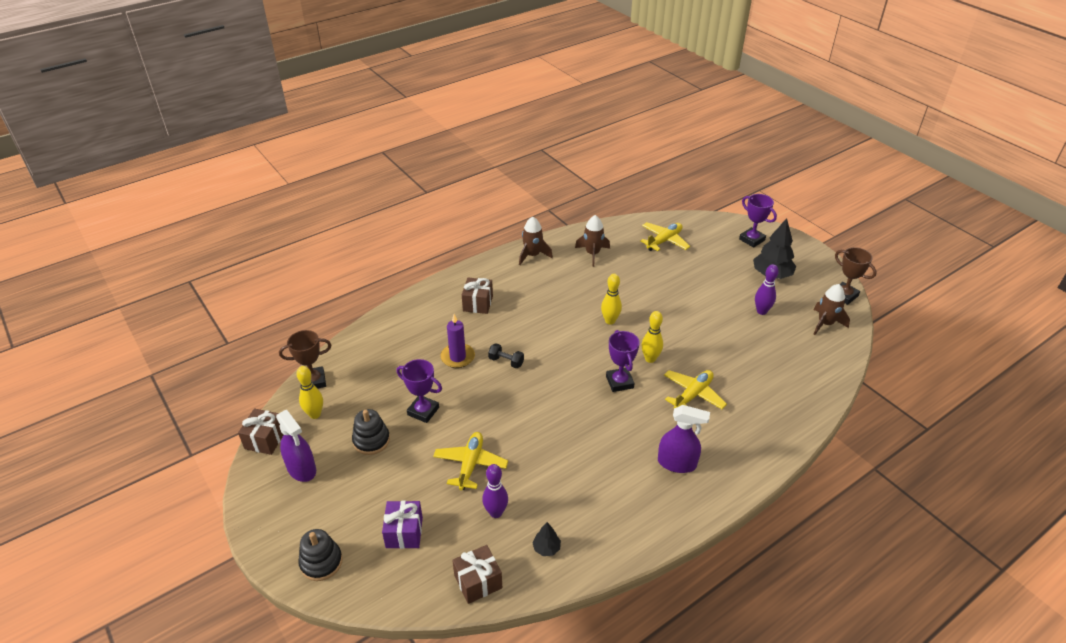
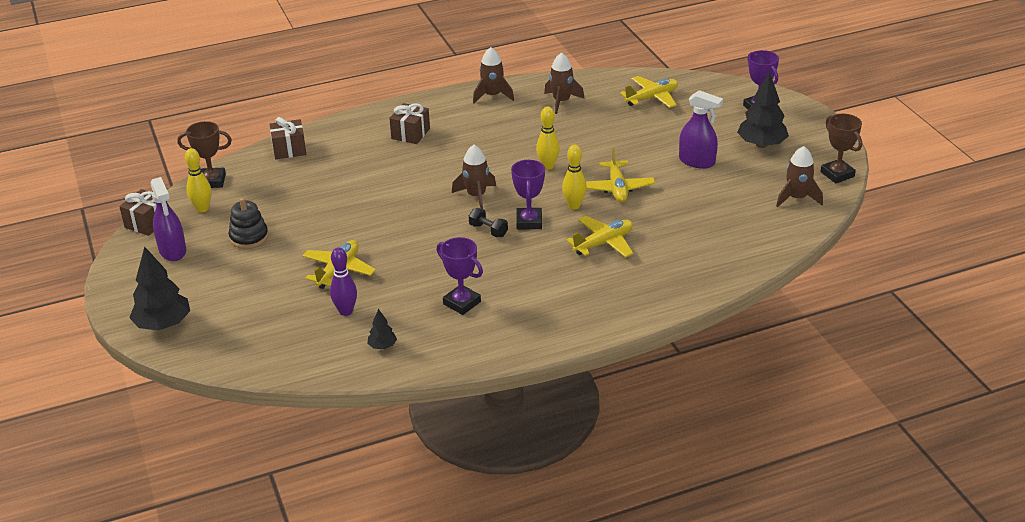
camera: 15 degrees right, 5 degrees down
black stacking toy [298,529,343,581] -> black tree [129,246,190,330]
purple gift [382,501,423,549] -> none
purple trophy [396,359,442,423] -> purple trophy moved to [437,237,483,315]
purple candle [440,314,475,368] -> none
brown gift [452,545,502,604] -> brown gift moved to [270,117,306,159]
black dumbbell [488,343,524,368] -> black dumbbell moved to [469,208,508,237]
purple spray bottle [658,405,710,473] -> purple spray bottle moved to [679,90,723,169]
purple bowling pin [755,264,779,315] -> none
none -> brown rocket [452,145,496,209]
none -> yellow plane [586,147,655,202]

